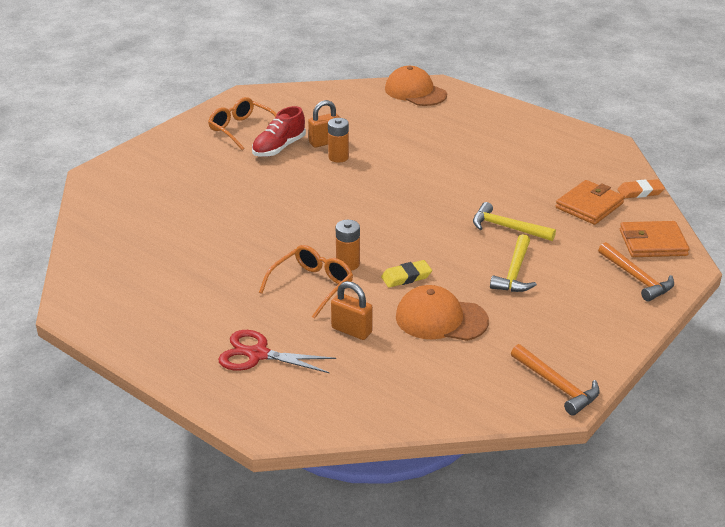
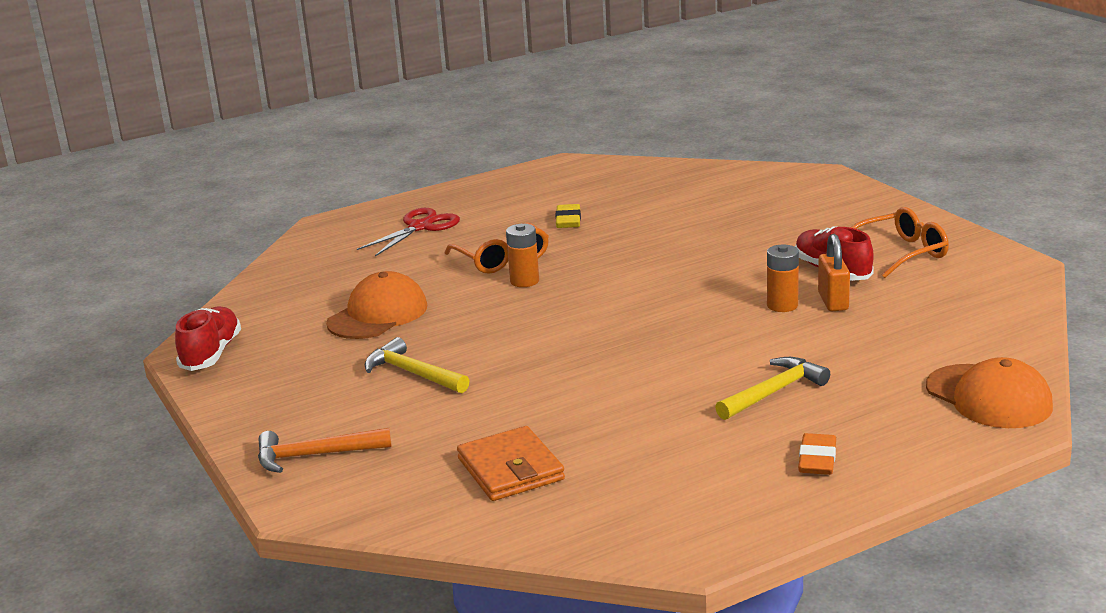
camera: 115 degrees right, 10 degrees down
orange padlock [331,281,373,340] -> none
yellow eraser [381,260,432,288] -> yellow eraser moved to [555,204,581,228]
orange cap [385,66,447,106] -> orange cap turned 75 degrees clockwise [926,357,1053,428]
yellow hammer [473,202,556,241] -> yellow hammer moved to [715,357,830,420]
orange hammer [511,344,600,416] -> red shoe [175,306,241,371]
orange eraser [617,179,665,198] -> orange eraser moved to [798,433,836,475]
orange wallet [620,221,690,257] -> none

